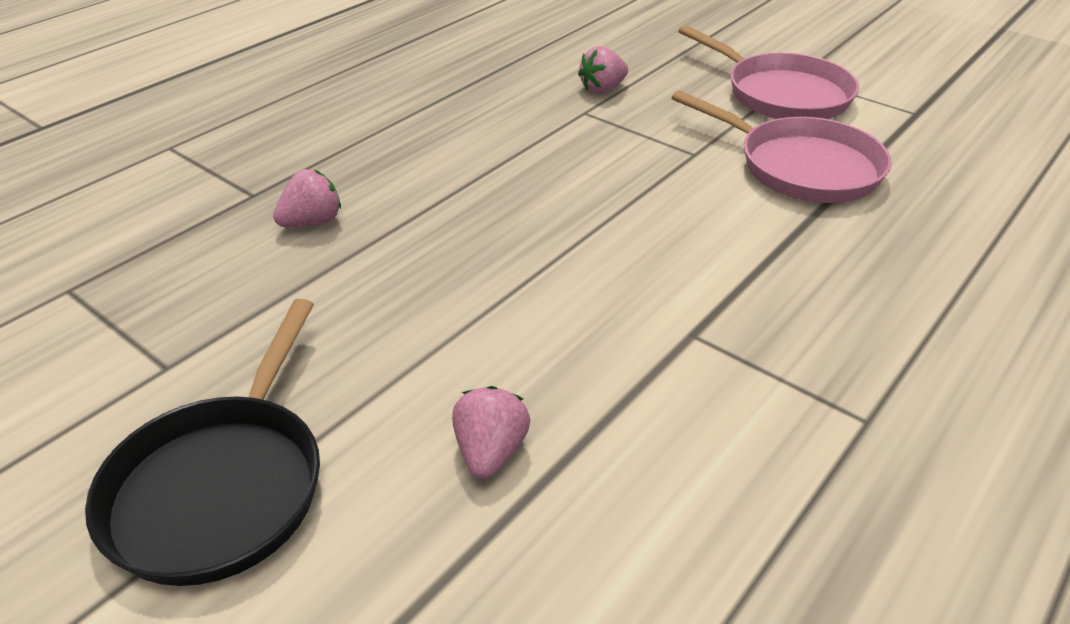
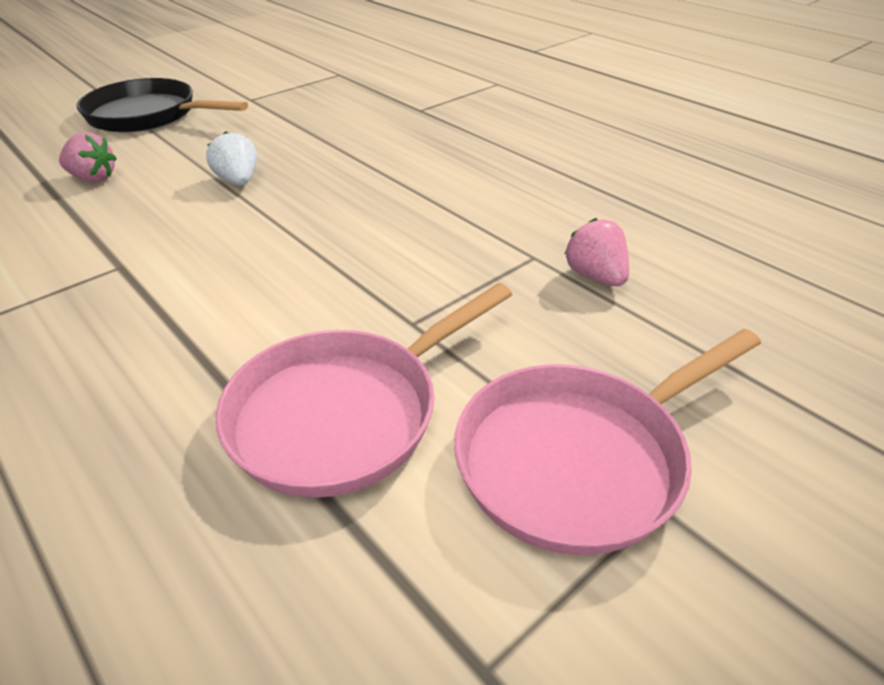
camera: 100 degrees right, 0 degrees up
pink strawberry [273,169,341,227] -> none
none -> white strawberry [206,131,257,185]

